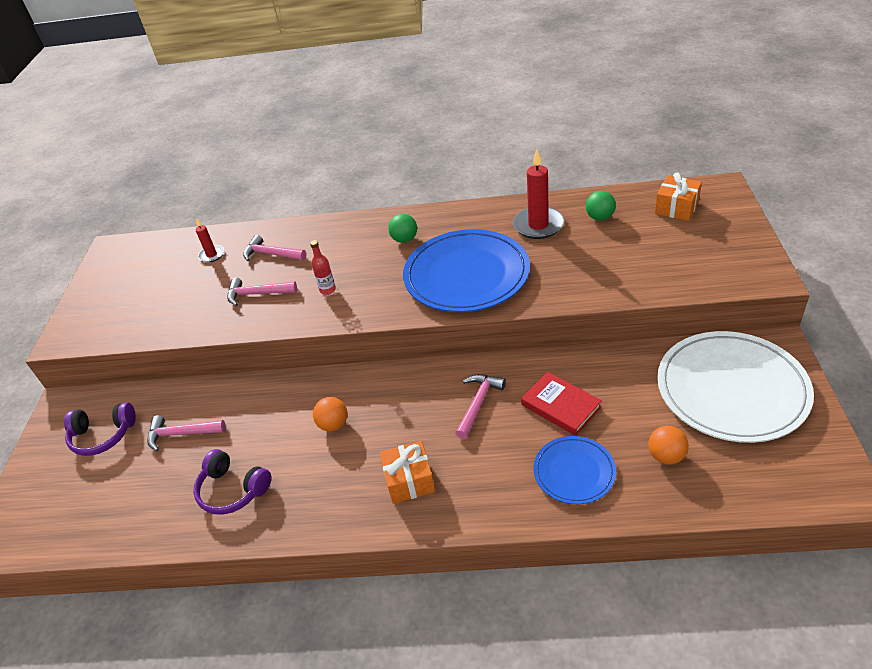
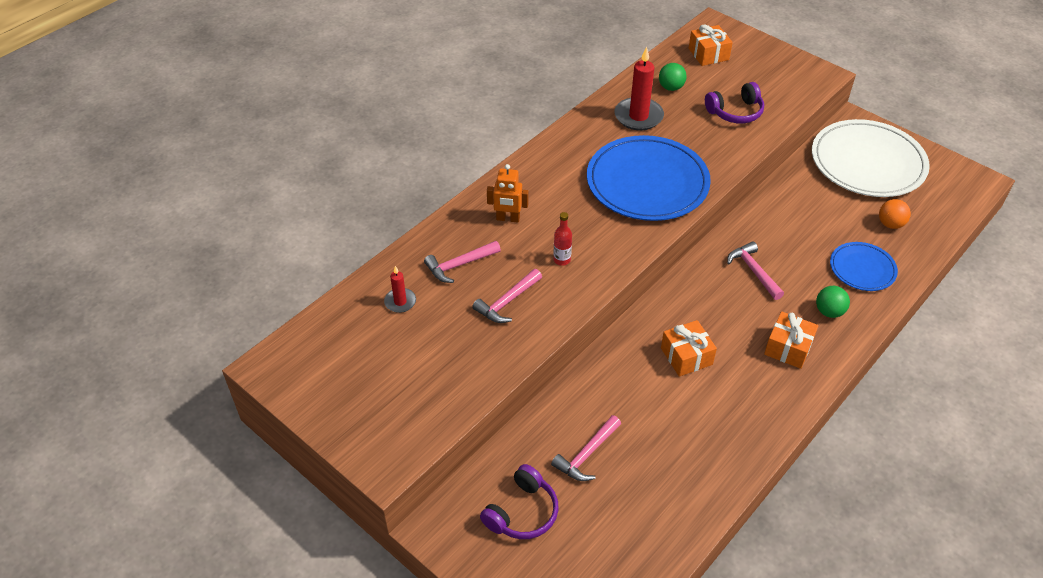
camera: 55 degrees left, 5 degrees up
purple headphones [193,449,271,514] -> purple headphones moved to [705,82,764,123]
orange ball [313,397,347,432] -> orange gift [661,320,717,377]
green ball [388,214,417,243] -> green ball moved to [816,286,850,318]
red book [521,372,602,436] -> none
none -> orange robot [487,164,528,223]

